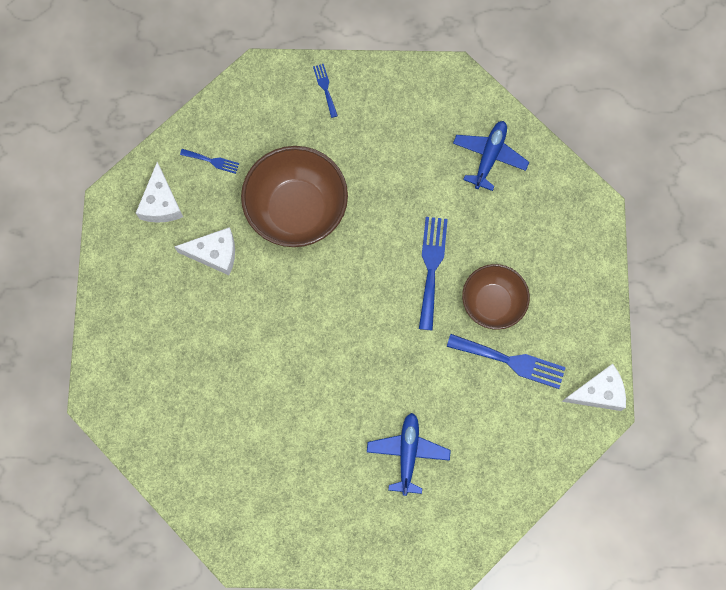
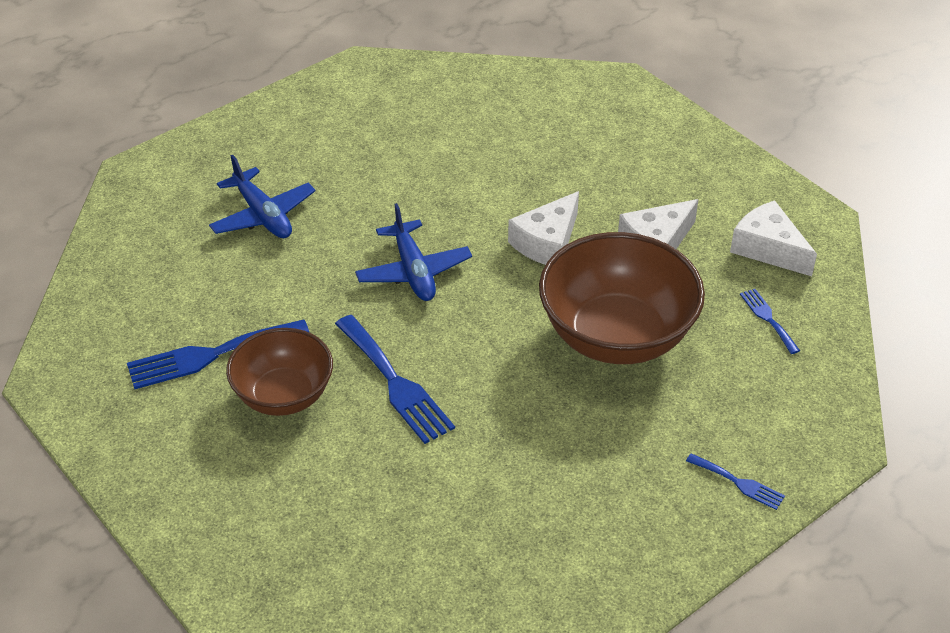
camera: 140 degrees right, 30 degrees down
blue fork [180,149,239,174] -> blue fork turned 90 degrees clockwise [740,289,800,354]
blue plane [453,121,529,191] -> blue plane moved to [355,203,472,301]
white cheese [562,364,626,411] -> white cheese moved to [508,191,579,265]

